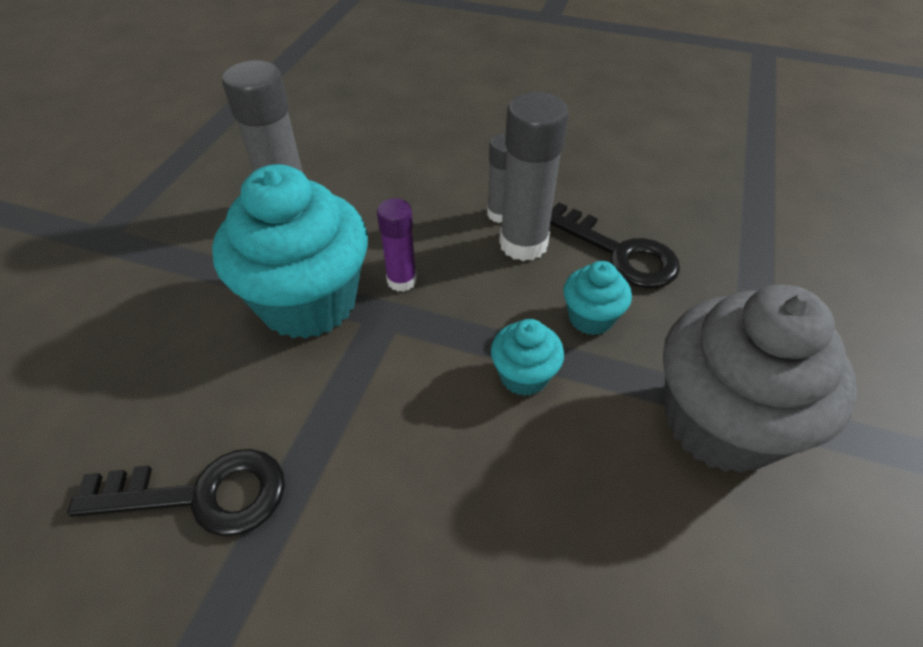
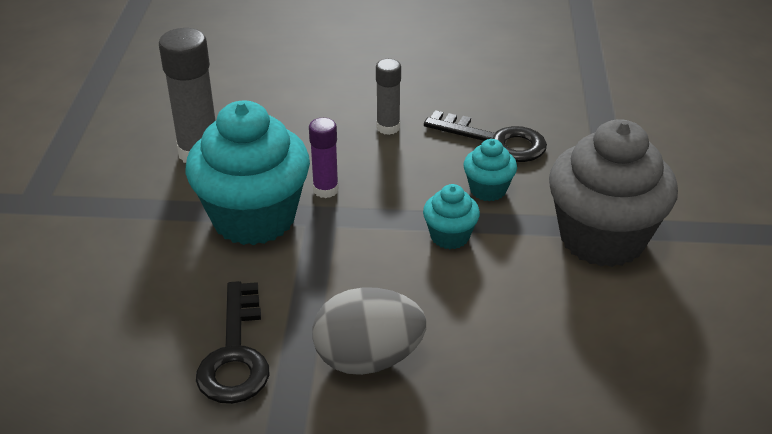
camera: 15 degrees left, 10 degrees down
black key [67,449,285,536] -> black key turned 105 degrees clockwise [196,281,269,404]
grey glue stick [499,92,569,261] -> none
none -> grey egg [312,287,426,375]

